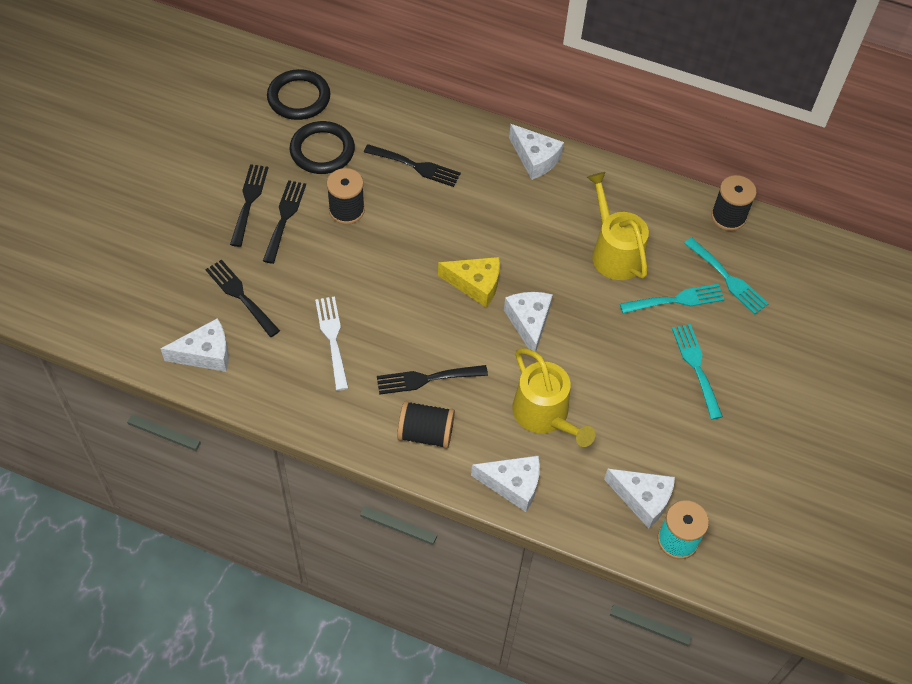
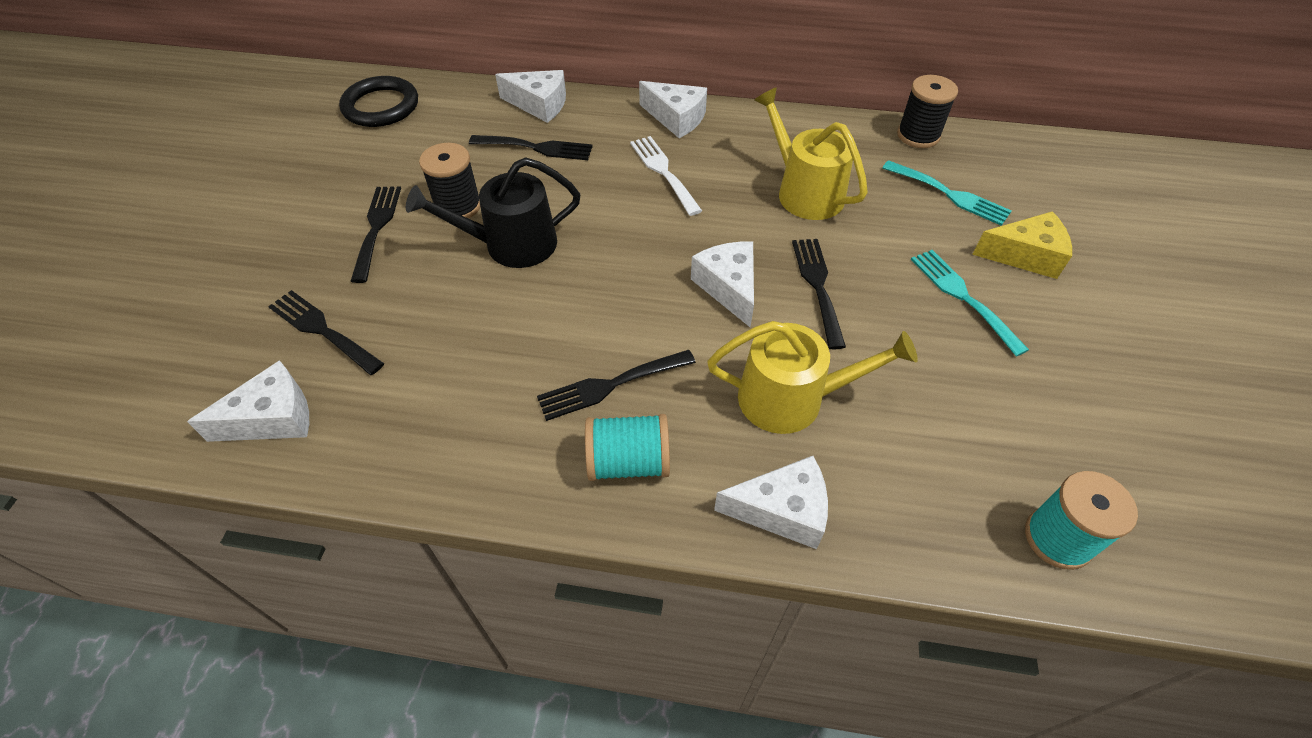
camera: 10 degrees left, 5 degrees down
black fork [230,164,268,247] -> black fork moved to [792,239,846,349]
black ring [290,121,355,174] -> none
white fork [315,296,348,391] -> white fork moved to [630,136,702,216]
black spool [397,401,455,449] -> turquoise spool [585,414,670,481]
yellow cheese [438,257,500,307] -> yellow cheese moved to [972,211,1072,279]
yellow watering can [512,348,596,447] -> yellow watering can turned 45 degrees counterclockwise [707,321,918,434]
white cheese [604,469,675,529] -> white cheese moved to [495,70,566,123]
turquoise fork [620,284,725,314] -> none
none -> black watering can [406,157,580,268]

